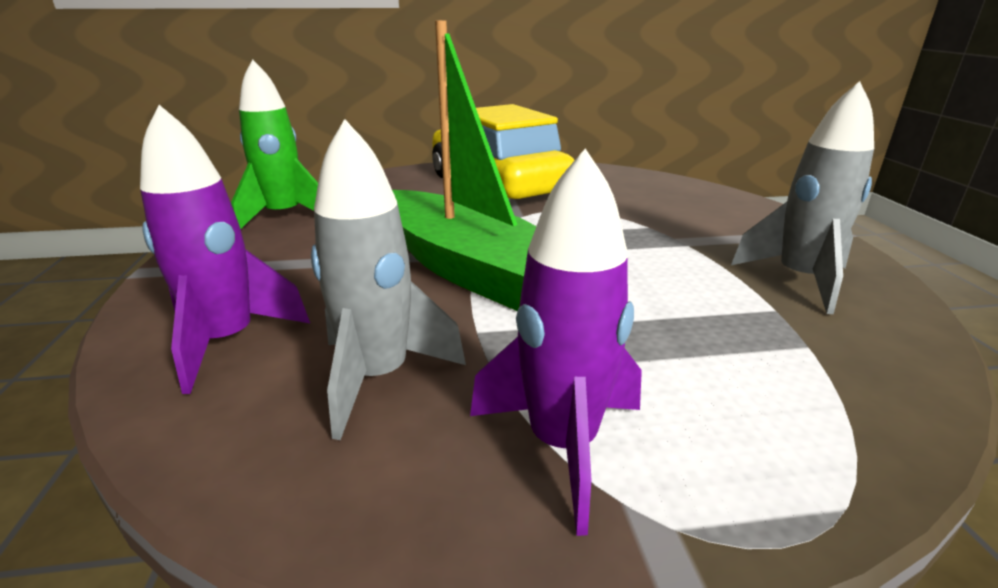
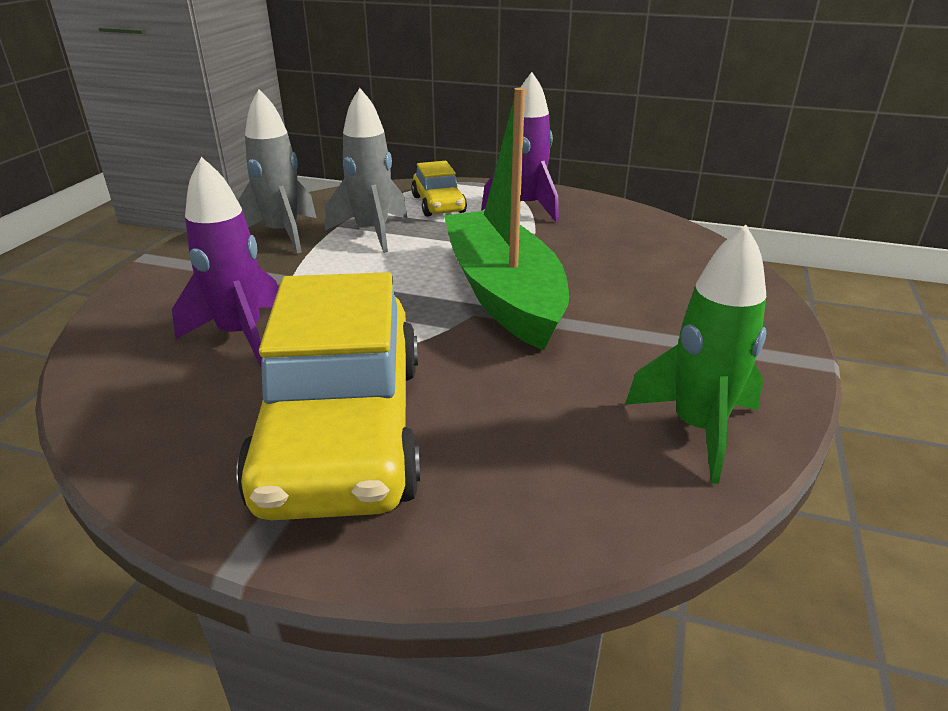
camera: 155 degrees left, 5 degrees up
purple rocket [140,105,310,394] -> purple rocket moved to [172,157,279,367]
grey rocket [311,119,466,440] -> grey rocket moved to [325,88,407,253]
none -> yellow car [411,161,467,217]

